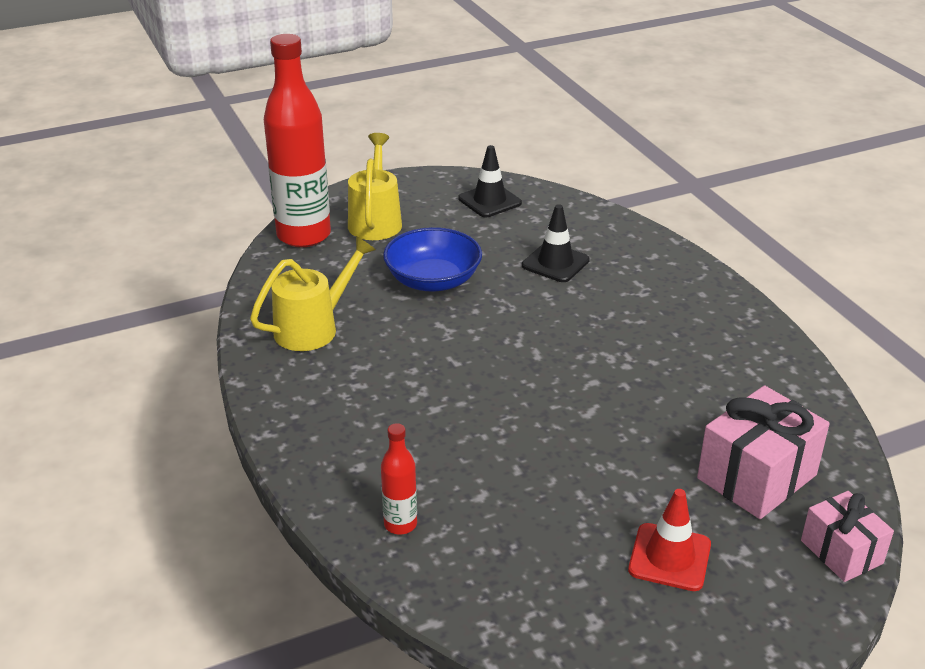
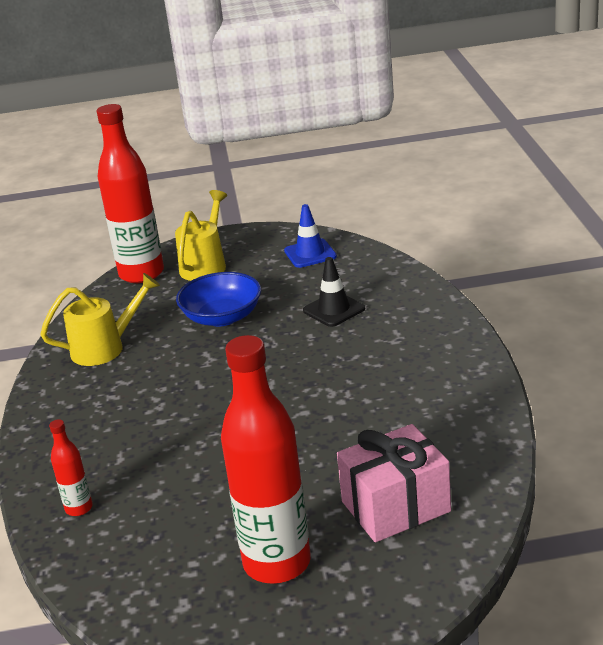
camera: 20 degrees right, 5 degrees down
black traffic cone [458,145,522,217] -> blue traffic cone [284,204,337,268]
red traffic cone [628,489,711,591] -> red bottle [221,335,311,584]
pink gift [801,491,894,582] -> none

